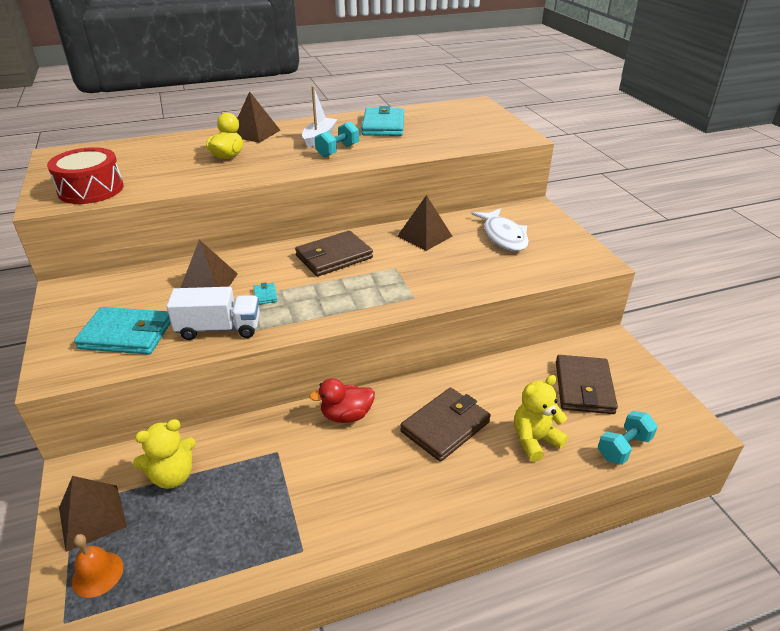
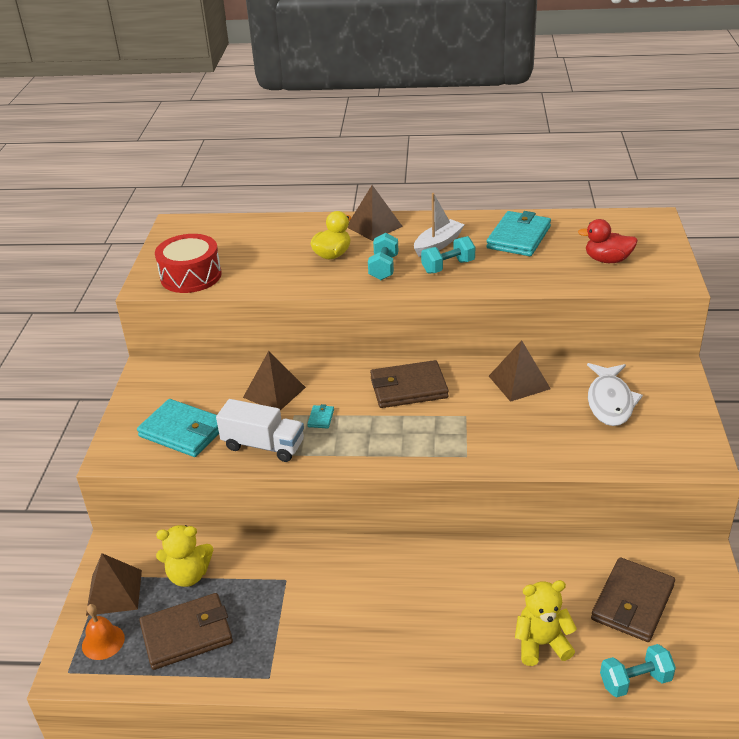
camera: 25 degrees right, 0 degrees up
red duck [309,378,375,423] -> red duck moved to [578,219,638,263]
brown wallet [400,388,491,462] -> brown wallet moved to [139,593,233,670]
none -> turquoise dumbbell [368,233,398,280]

